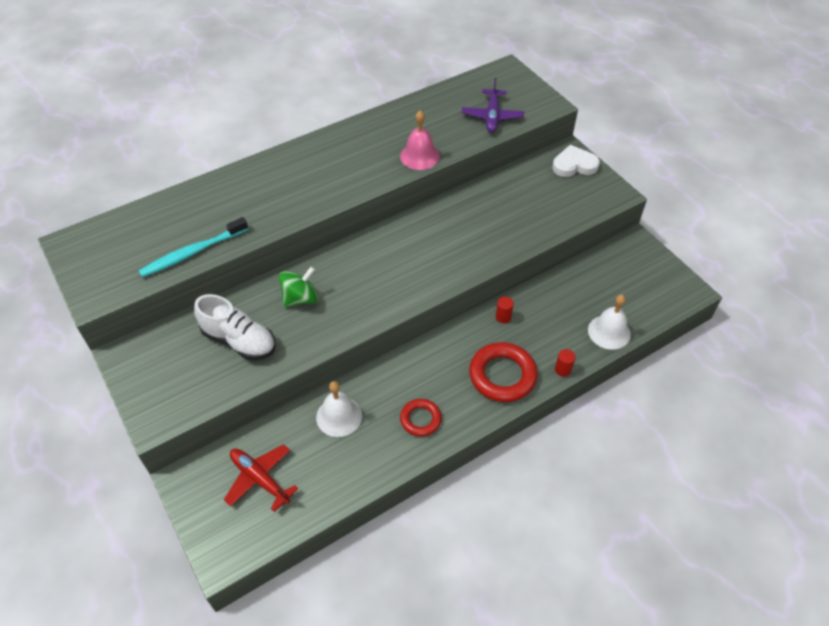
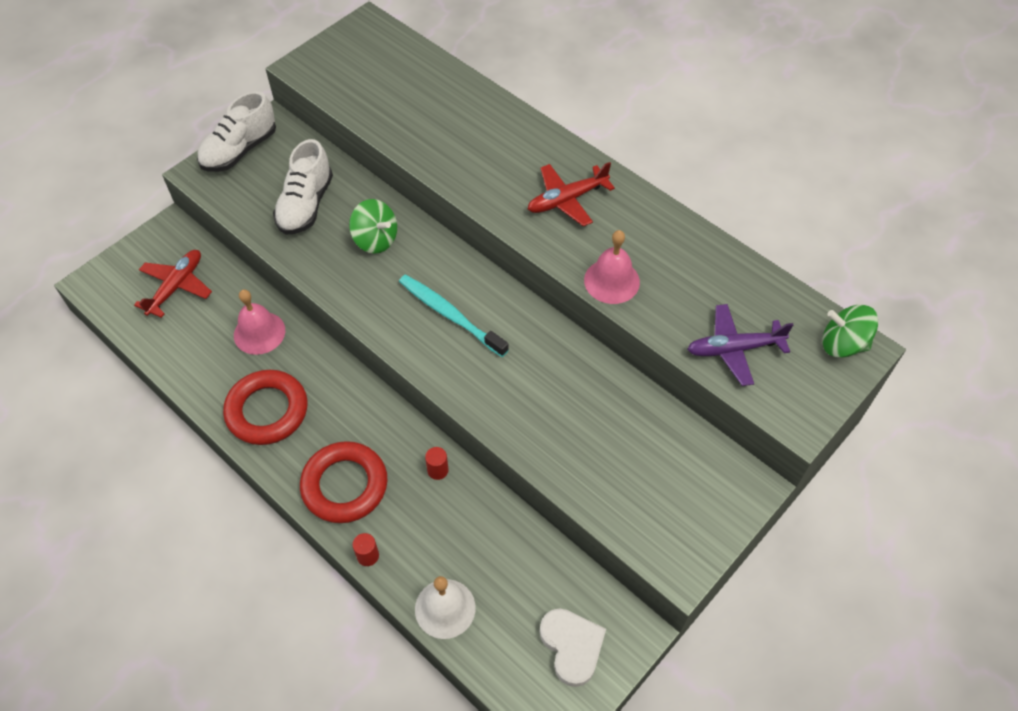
camera: 75 degrees right, 5 degrees up
turquoise toothbrush [139,217,248,277] -> turquoise toothbrush moved to [399,274,509,357]
white bell [316,381,362,437] -> pink bell [234,290,285,355]
red ring [400,399,442,437] -> red ring [223,370,308,445], size x1.70
white heart [552,145,600,177] -> white heart moved to [540,608,606,687]
none -> white shoe [197,91,276,172]
none -> red plane [528,162,615,227]
none -> green spinning top [822,305,878,358]

